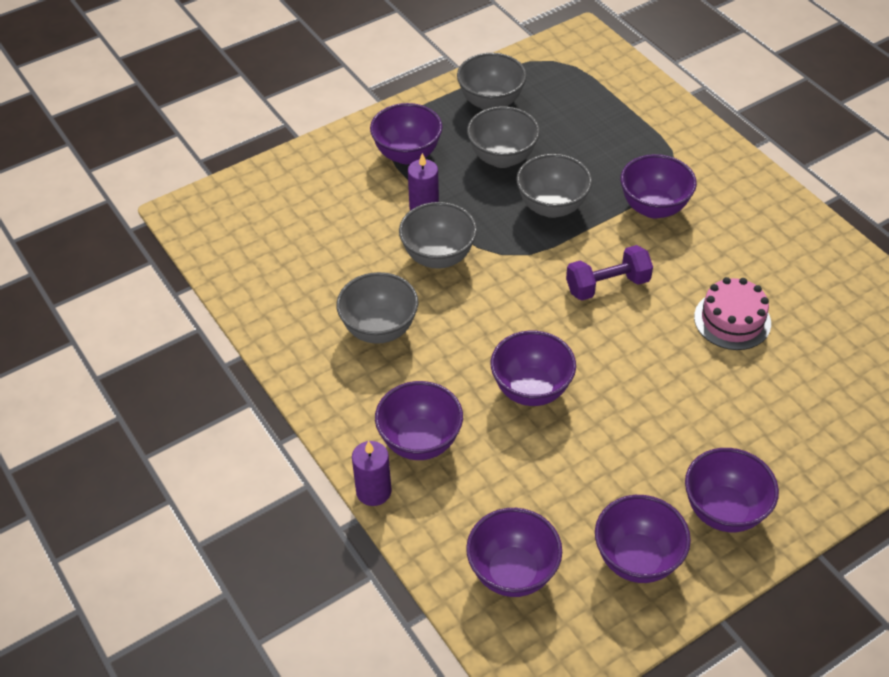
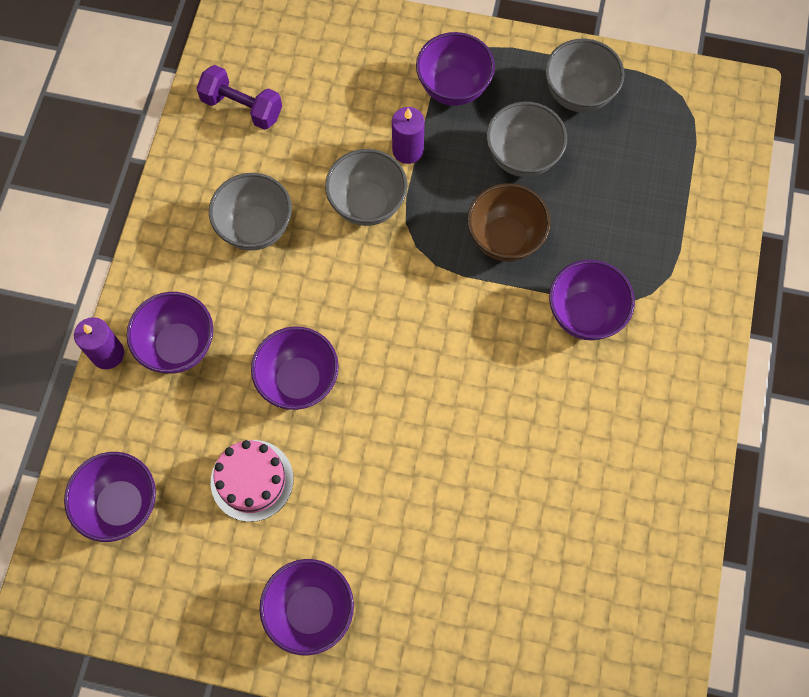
camera: 45 degrees right, 20 degrees up
grey bowl [516,154,592,218] -> brown bowl [467,183,551,262]
purple dumbbell [566,245,653,301] -> purple dumbbell moved to [196,65,282,130]
purple bowl [595,495,691,583] -> none
pink cake [694,277,771,350] -> pink cake moved to [211,440,293,522]

